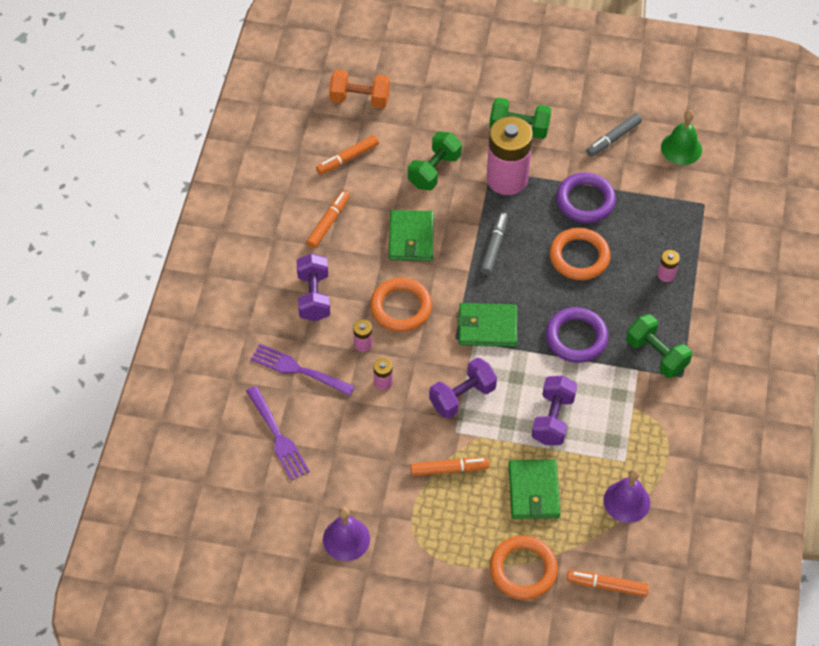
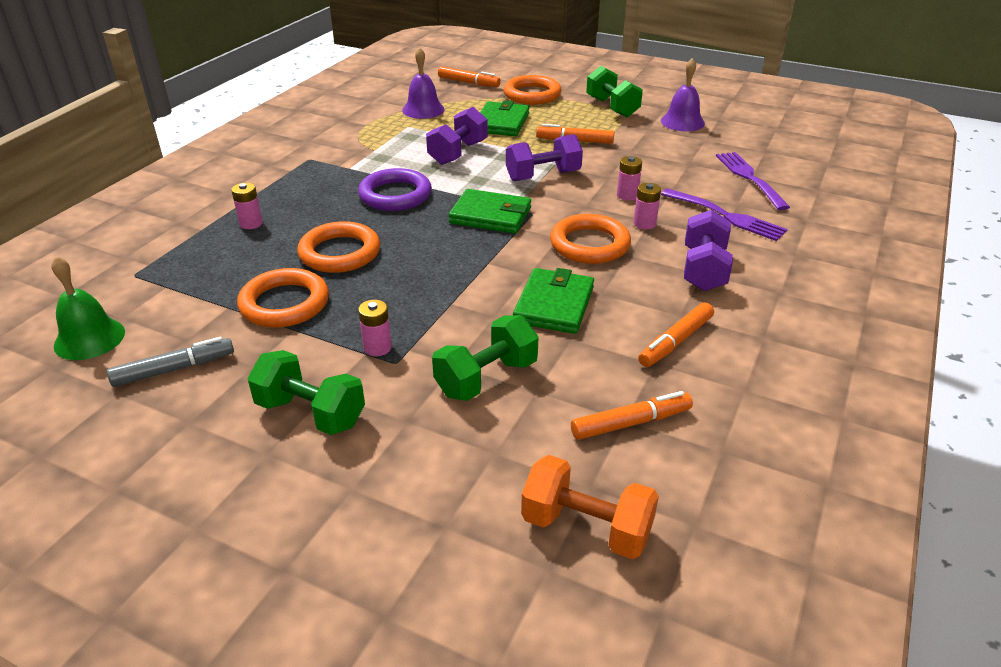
camera: 165 degrees left, 20 degrees down
grey marker [480,212,508,275] -> none
pink battery [487,116,533,195] -> pink battery [358,300,392,356], size x0.41
purple ring [556,172,616,223] -> orange ring [237,268,329,328]
green dumbbell [626,314,692,378] -> green dumbbell moved to [586,66,643,118]

